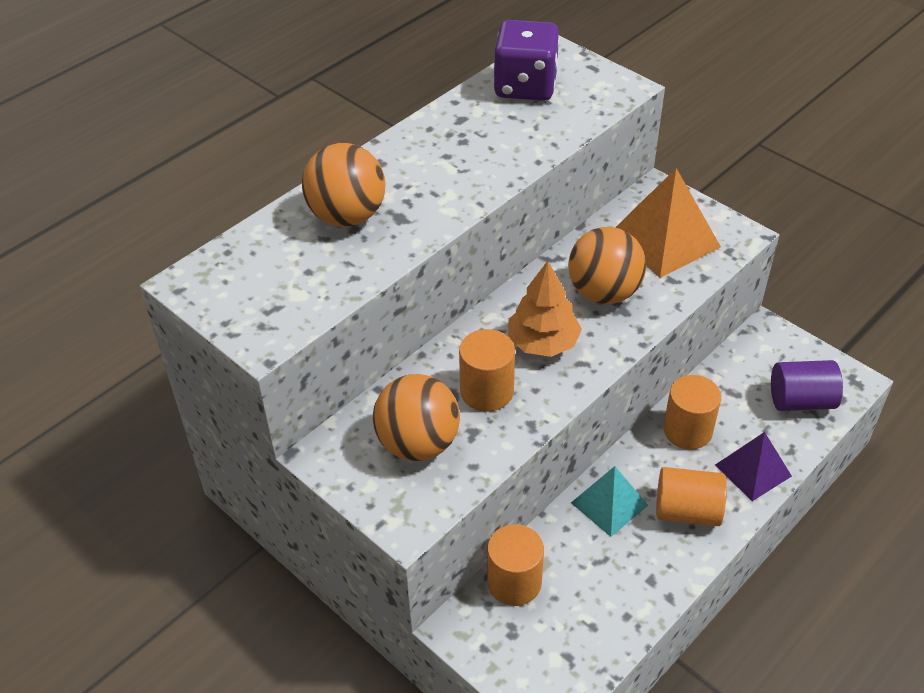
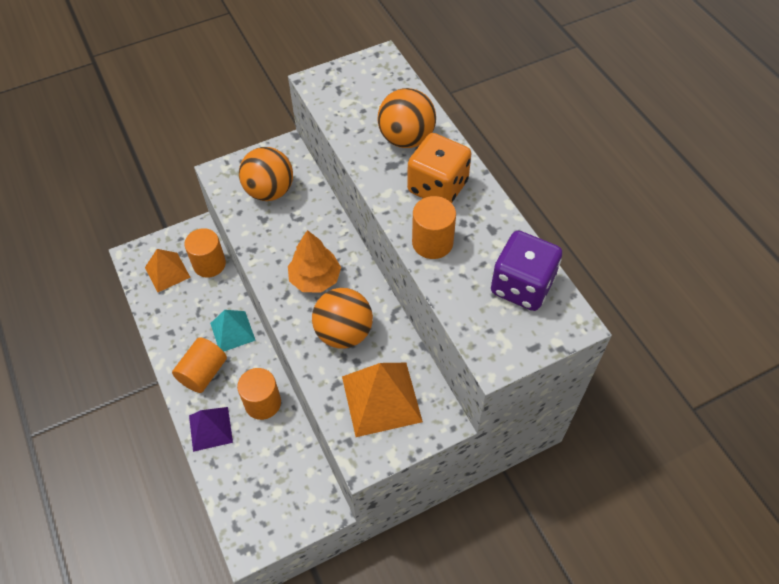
camera: 110 degrees right, 10 degrees up
orange cylinder [459,329,515,412] -> orange cylinder moved to [412,196,456,259]
purple cylinder [771,360,843,411] -> none
none -> orange pyramid [145,249,191,292]
none -> orange dice [407,133,471,203]

